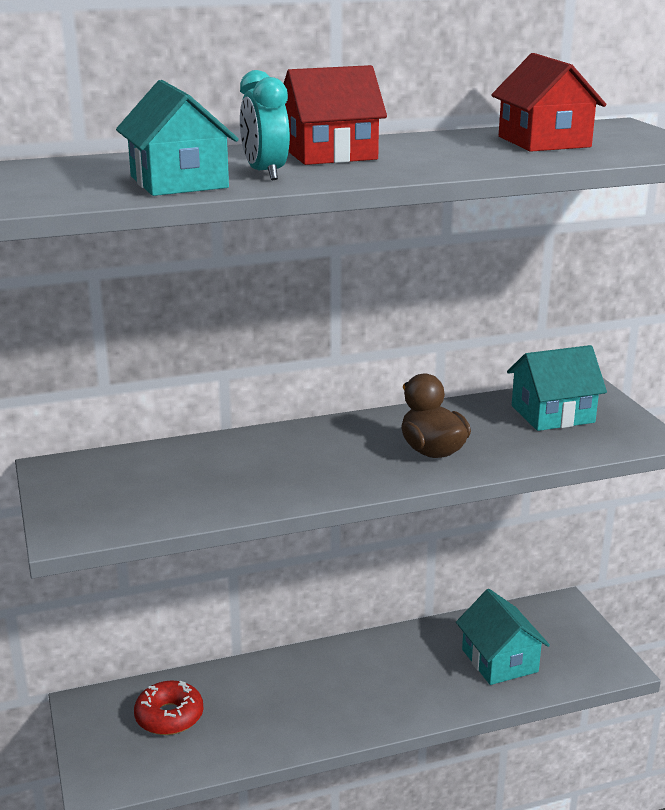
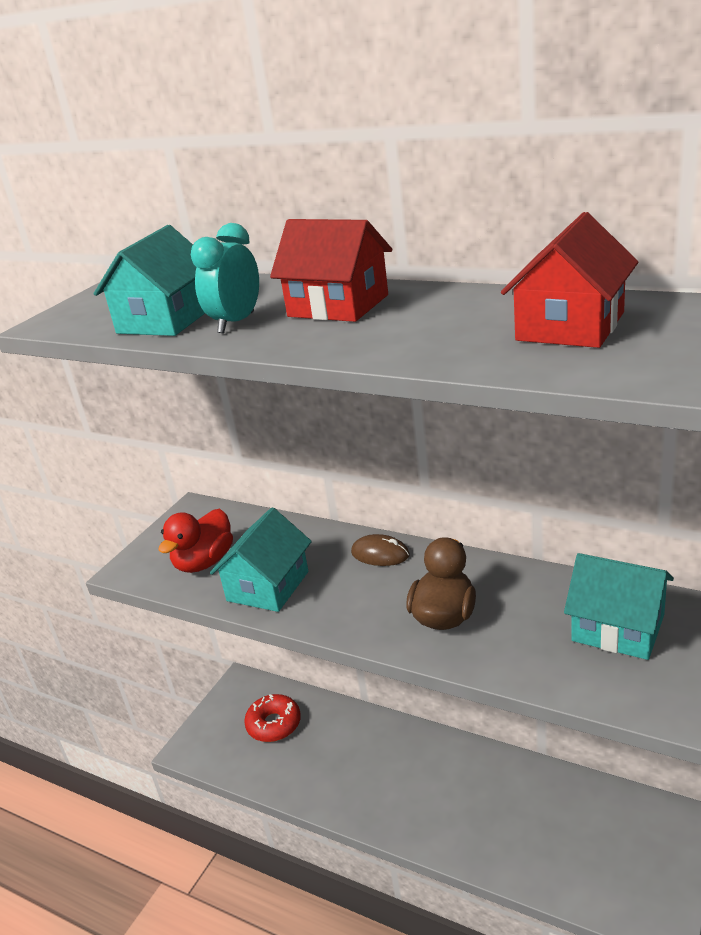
camera: 50 degrees right, 5 degrees up
turquoise house [456,589,550,685] -> turquoise house moved to [210,508,312,612]
none -> red duck [159,509,233,573]
none -> brown mouse [351,534,410,566]

